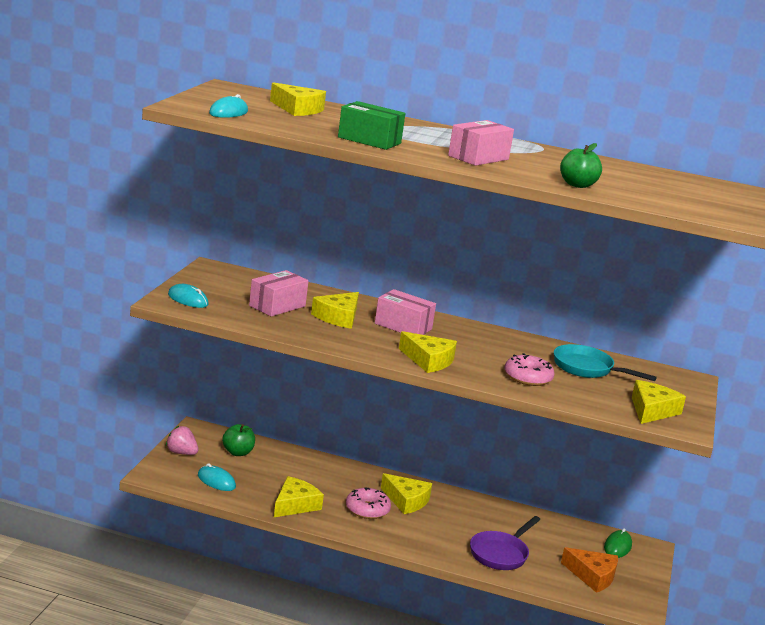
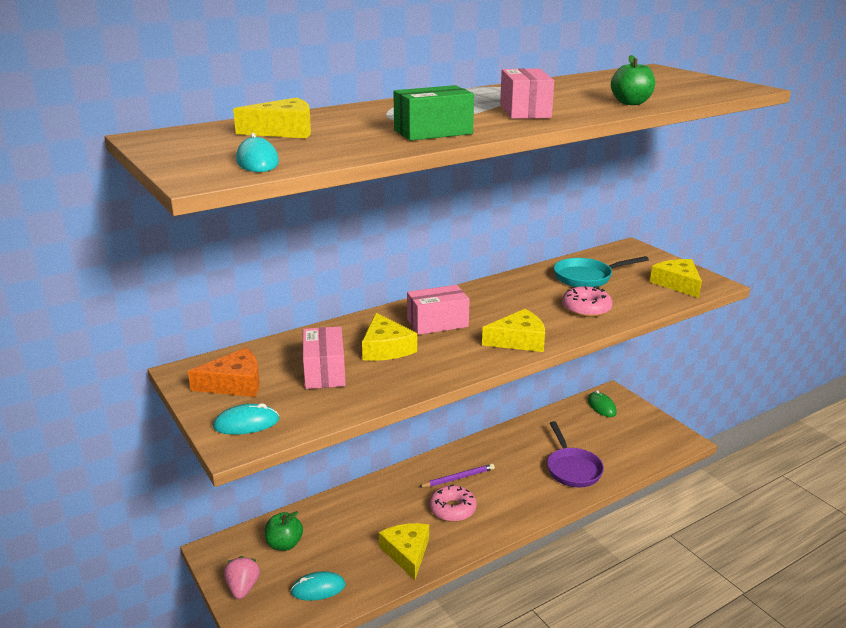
camera: 45 degrees left, 5 degrees up
pink strawberry [166,426,198,455] -> pink strawberry turned 105 degrees clockwise [224,556,260,599]
yellow cheese [381,473,432,514] -> purple pencil [419,464,495,487]
orange cheese [561,547,618,593] -> orange cheese moved to [188,348,260,397]

